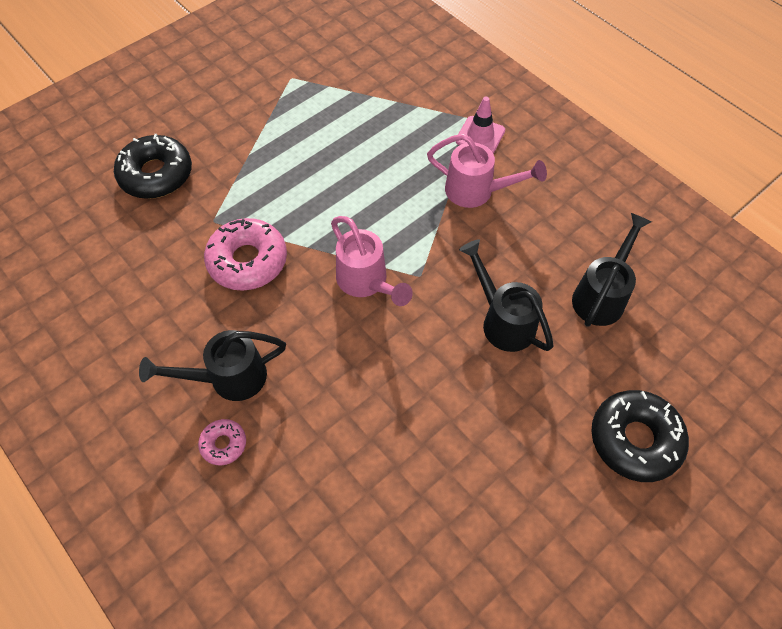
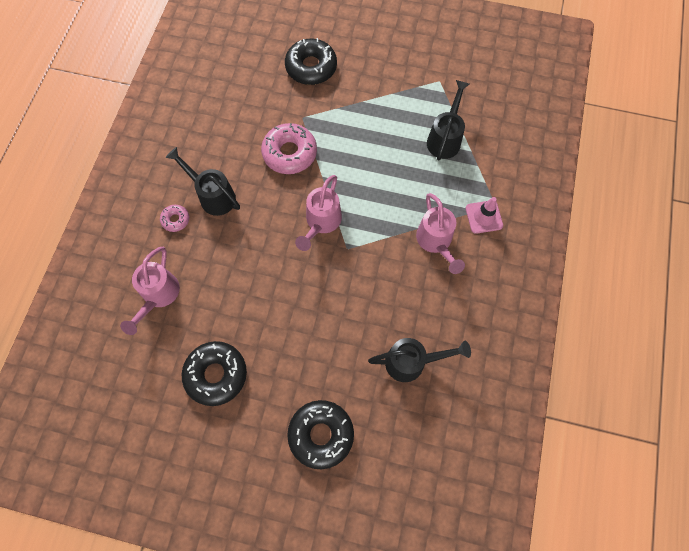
camera: 55 degrees right, 10 degrees up
black watering can [459,239,554,352] -> black watering can moved to [427,80,469,160]
none -> pink watering can [120,247,180,335]
none -> black donut [182,341,247,406]

